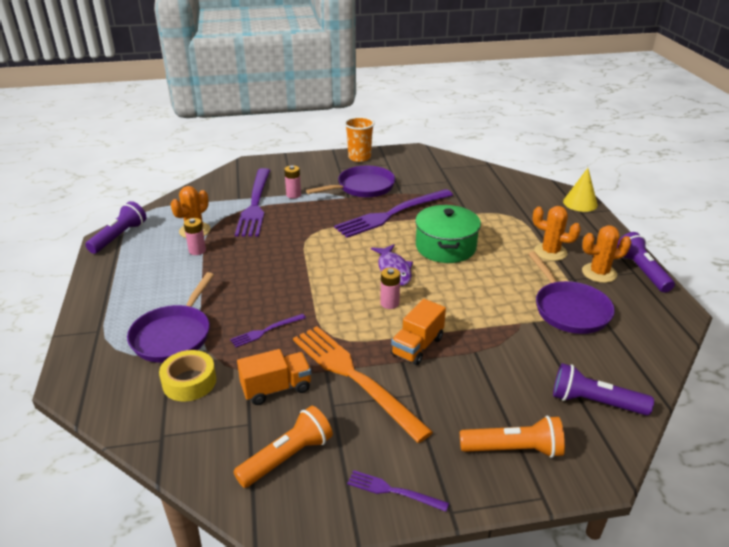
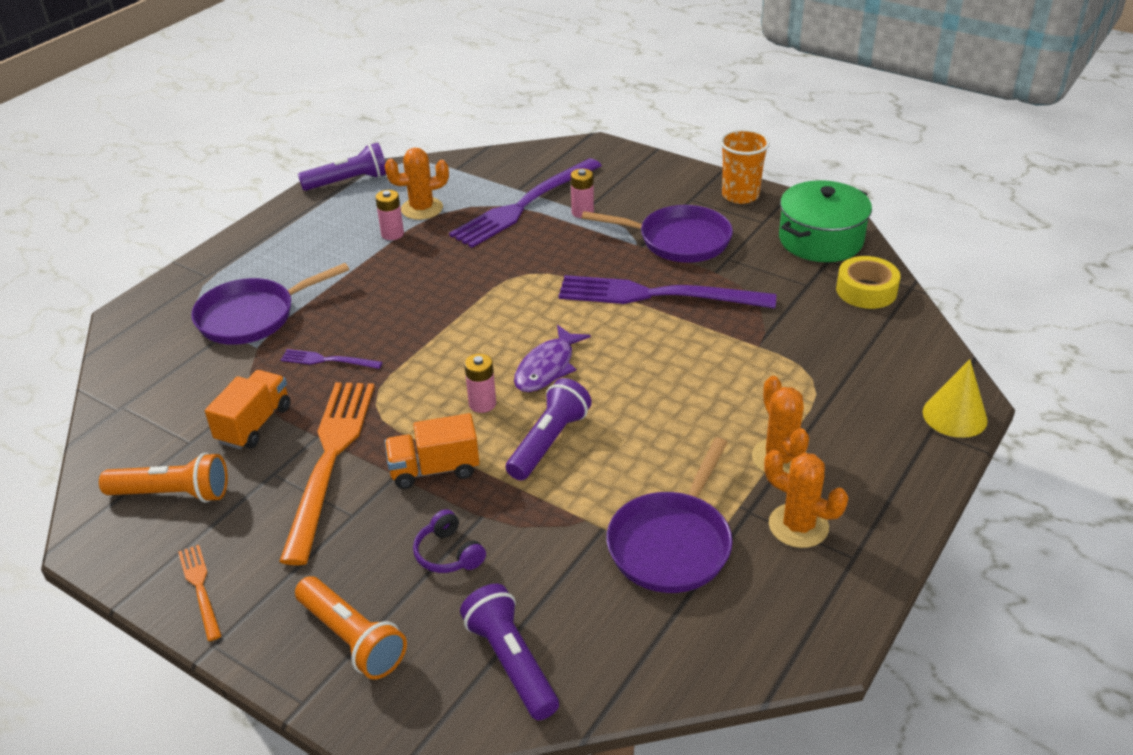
camera: 45 degrees right, 5 degrees up
yellow tape [159,350,216,402] -> yellow tape moved to [836,256,901,309]
orange truck [237,349,312,405] -> orange truck turned 90 degrees counterclockwise [205,370,290,449]
purple fork [347,470,449,512] -> orange fork [178,545,222,641]
green pot [415,205,481,263] -> green pot moved to [779,180,872,262]
purple flashlight [616,232,675,293] -> purple flashlight moved to [506,378,592,481]
none -> purple headphones [413,509,486,573]

